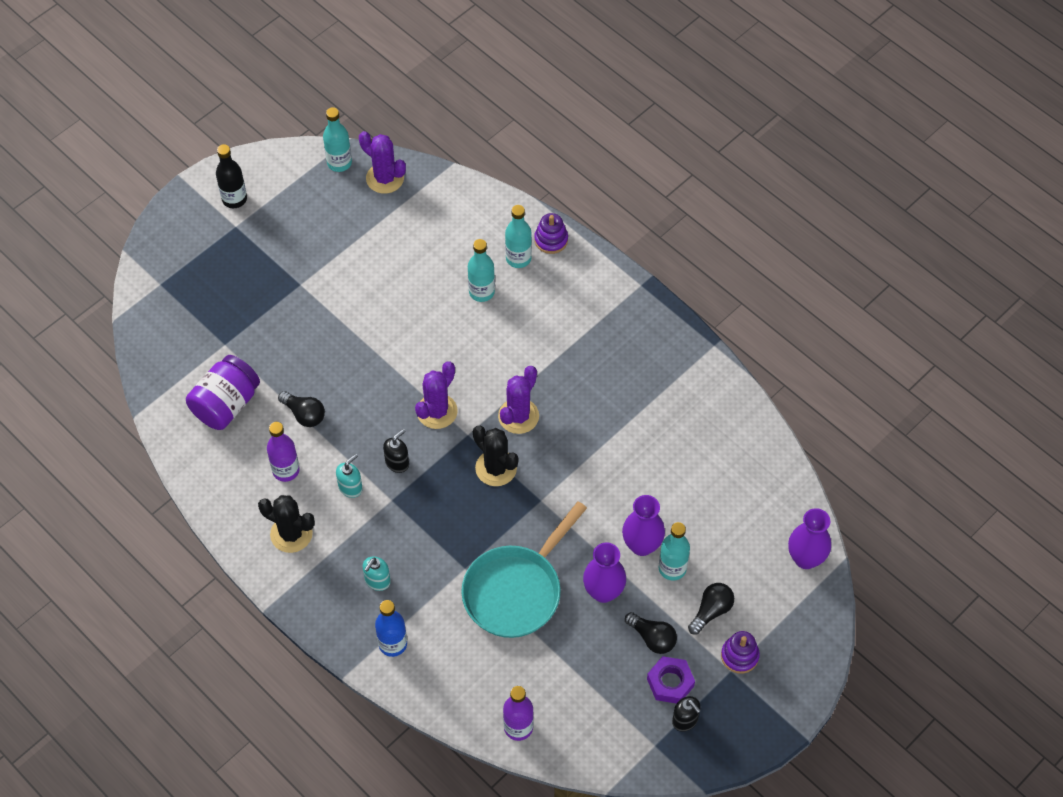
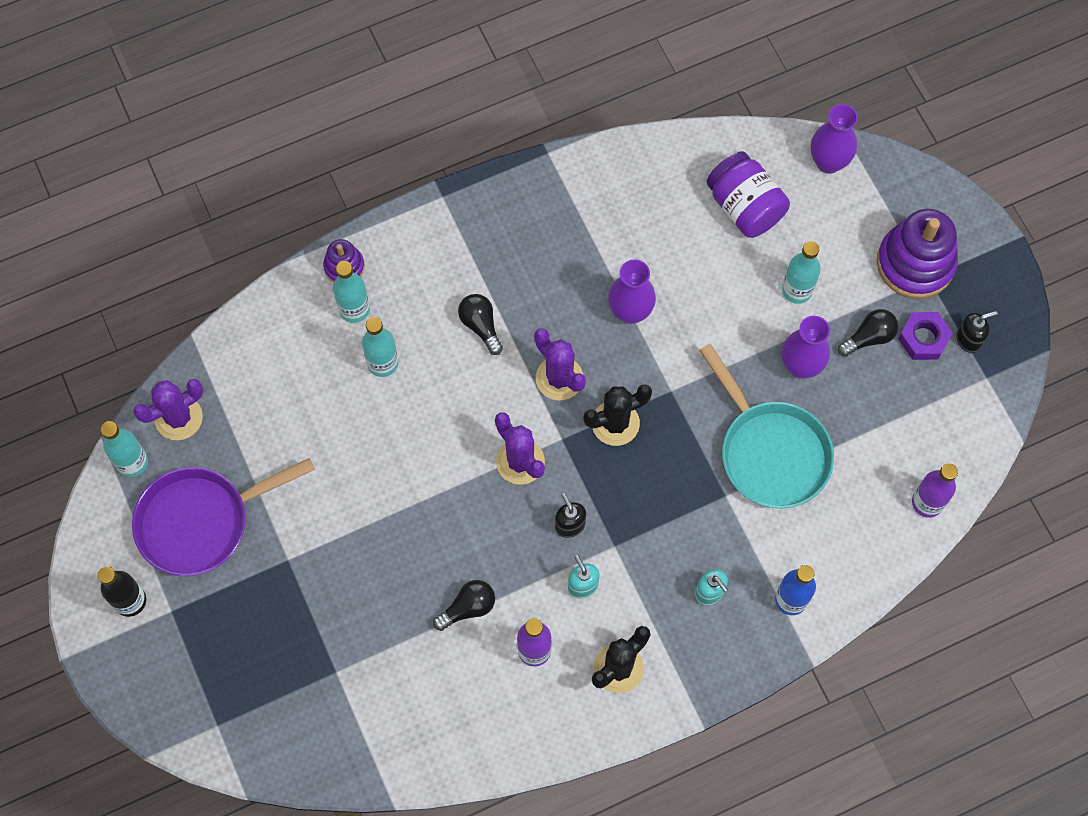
camera: 70 degrees left, 10 degrees up
purple jar [186,355,260,430] -> purple jar moved to [707,151,790,238]
purple vase [622,495,665,556] -> purple vase moved to [608,259,656,324]
black light bulb [688,583,734,635] -> black light bulb moved to [458,294,503,355]
purple stacking toy [721,631,760,674] -> purple stacking toy [877,209,958,299], size x1.93
none -> purple pan [132,458,315,576]

